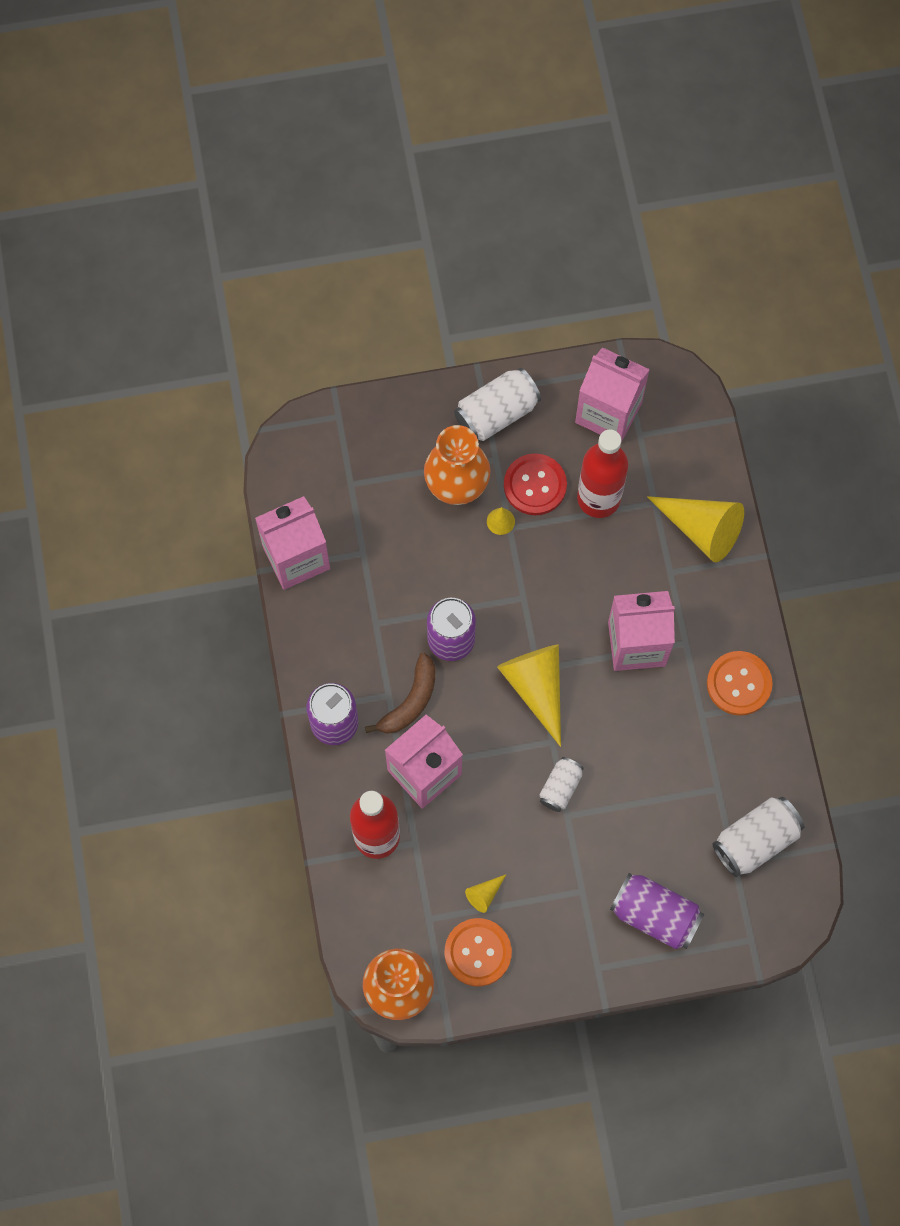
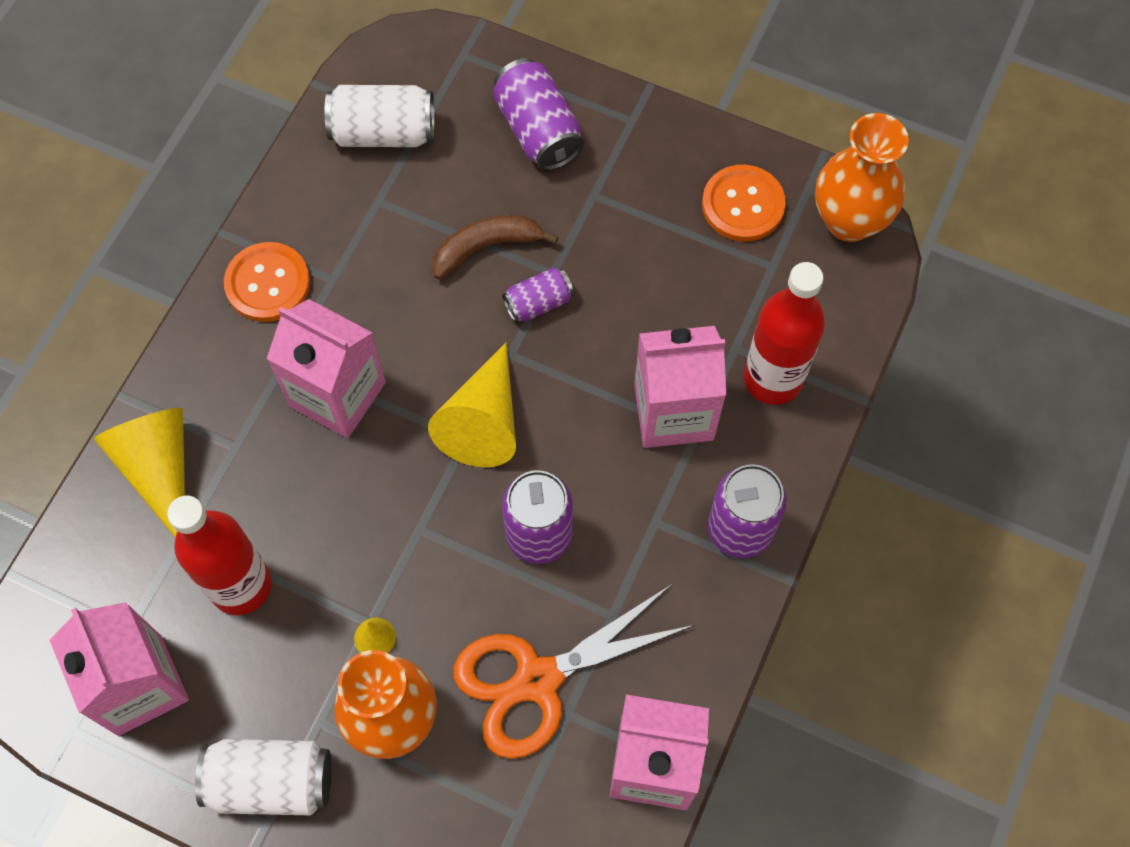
camera: 145 degrees left, 5 degrees down
brown banana [365,653,435,734] -> brown banana moved to [432,215,558,280]
yellow cone [465,874,507,913] -> none
red button [504,454,567,515] -> none
white can [540,757,584,812] -> purple can [502,267,574,323]
none -> orange scissors [454,585,695,759]

